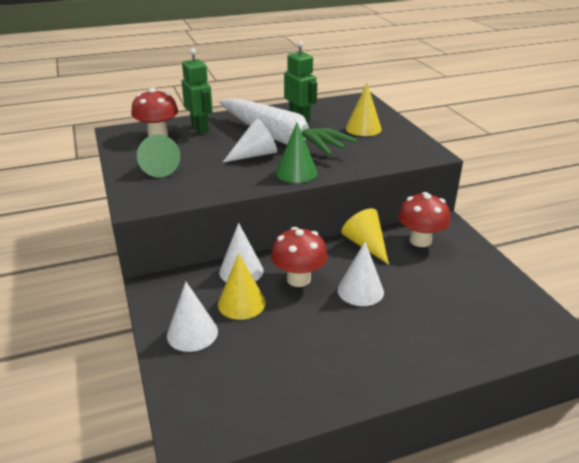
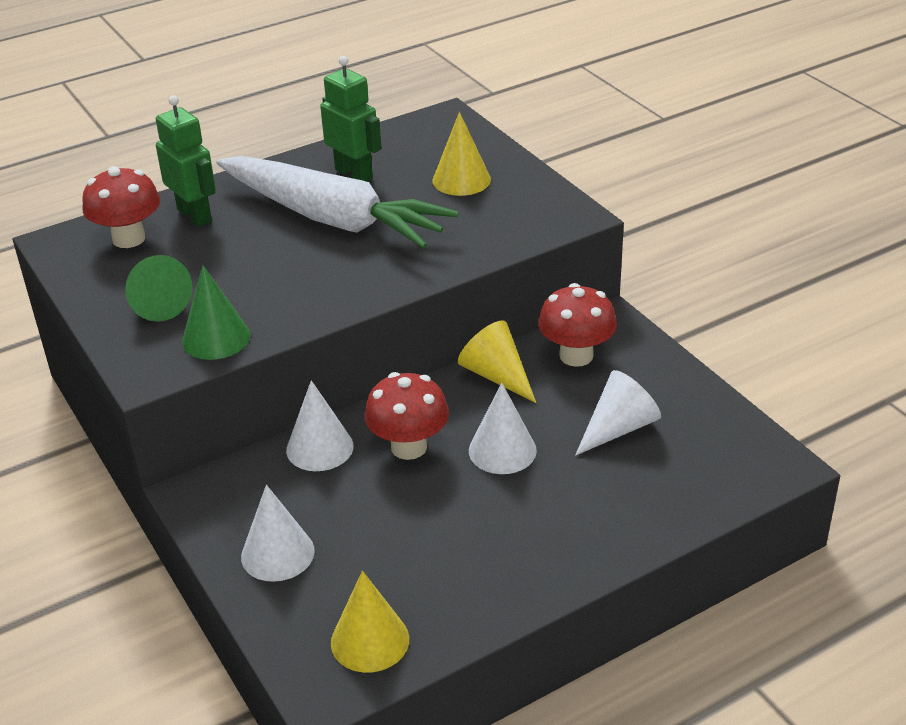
camera: 10 degrees left, 5 degrees up
yellow cone [218,253,266,320] -> yellow cone moved to [331,571,409,673]
white cone [222,118,277,163] -> white cone moved to [575,370,661,456]
green cone [276,122,317,183] -> green cone moved to [182,265,251,360]

